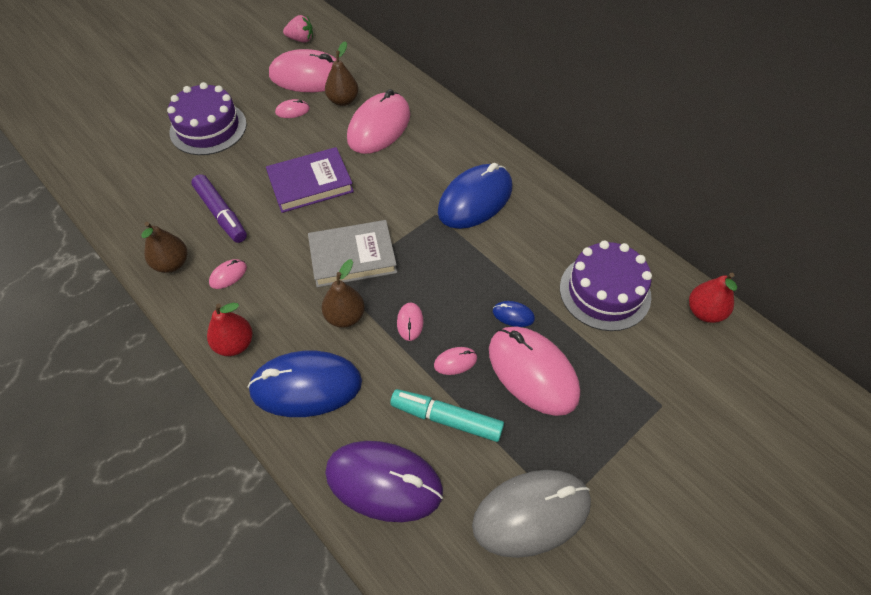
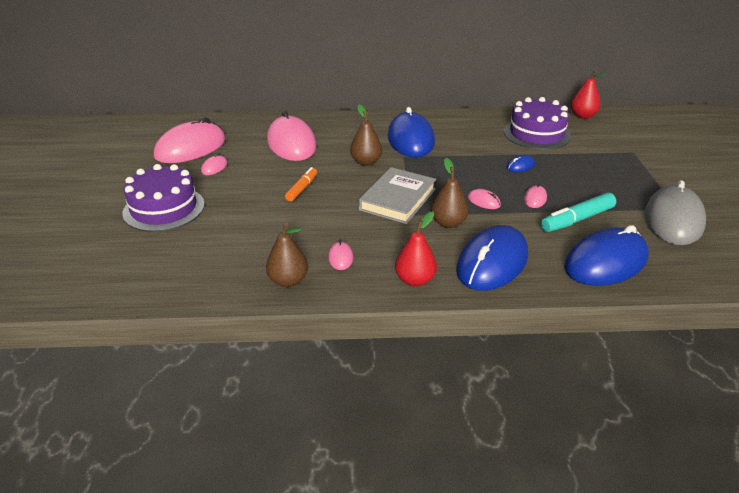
camera: 50 degrees left, 20 degrees down
purple marker [191,174,247,243] -> none
purple book [266,147,354,213] -> orange marker [285,167,317,201]
pink strawberry [283,15,313,43] -> none
brown pear [325,41,358,106] -> brown pear moved to [350,104,382,166]
purple mouse [325,441,443,522] -> blue mouse [564,225,649,286]
pink mouse [489,327,580,416] -> none

